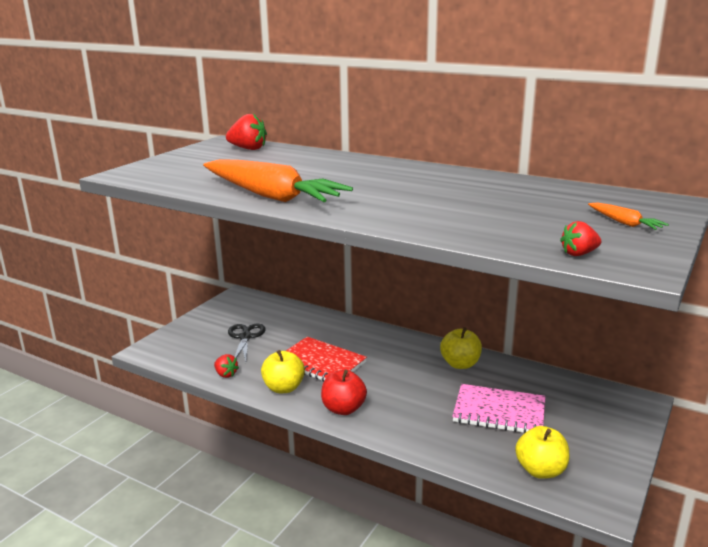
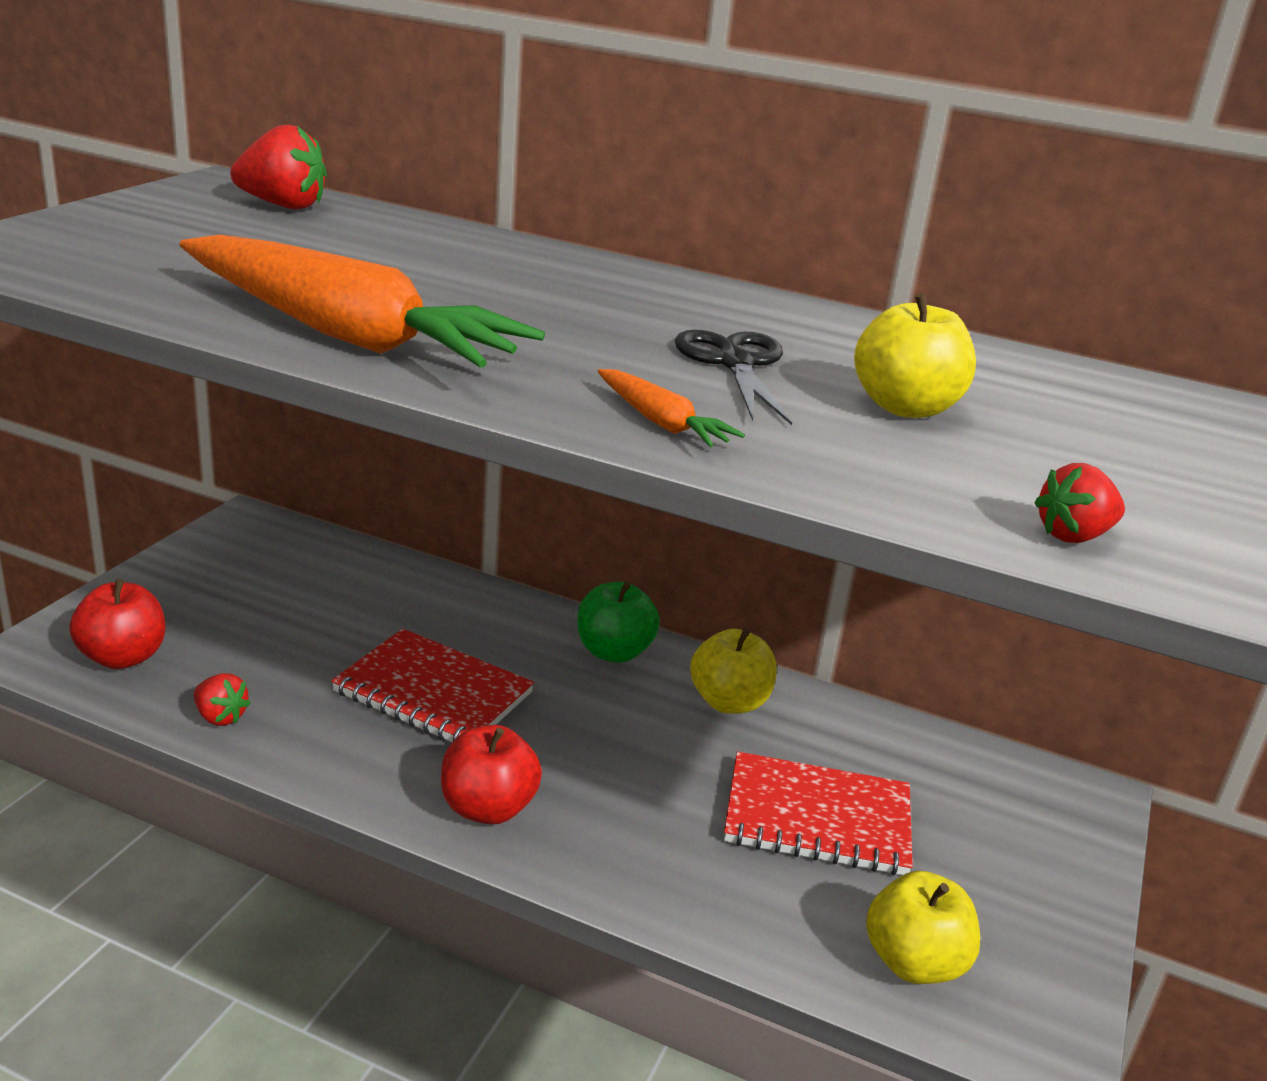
camera: 10 degrees left, 5 degrees up
black scissors [228,324,265,362] -> black scissors moved to [675,329,792,425]
yellow apple [261,350,305,393] -> yellow apple moved to [854,293,976,418]
pink notebook [452,384,546,433] -> red notebook [724,751,913,875]
orange carrot [588,202,669,230] -> orange carrot moved to [598,369,745,447]
none -> red apple [69,579,165,669]
none -> green apple [577,581,660,663]

